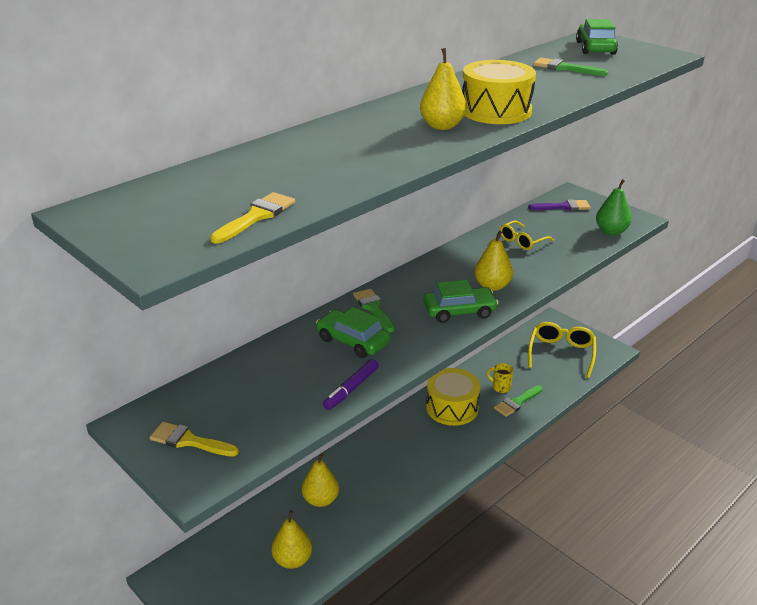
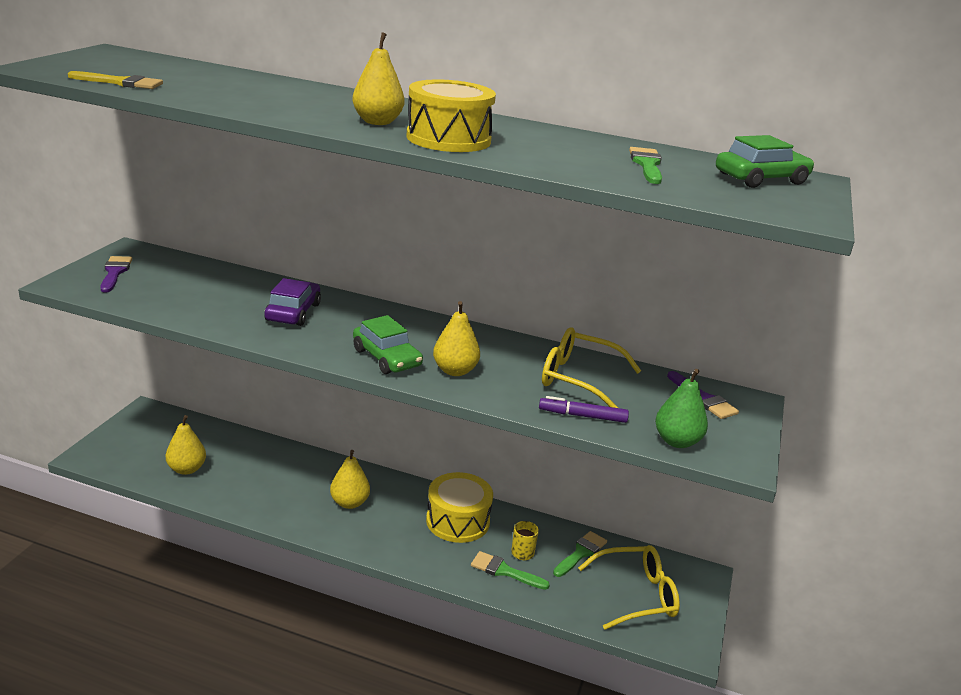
camera: 60 degrees right, 5 degrees down
yellow brush [150,422,239,457] -> purple brush [100,256,132,293]
yellow pear [302,453,339,507] -> yellow pear moved to [330,450,370,509]
green car [316,307,391,358] -> purple car [264,278,321,326]
purple marker [323,359,379,410] -> purple marker moved to [539,396,629,423]
green brush [353,289,395,333] -> green brush moved to [553,531,607,577]
yellow glasses [500,221,554,250] -> yellow glasses [542,327,641,408], size x1.64

